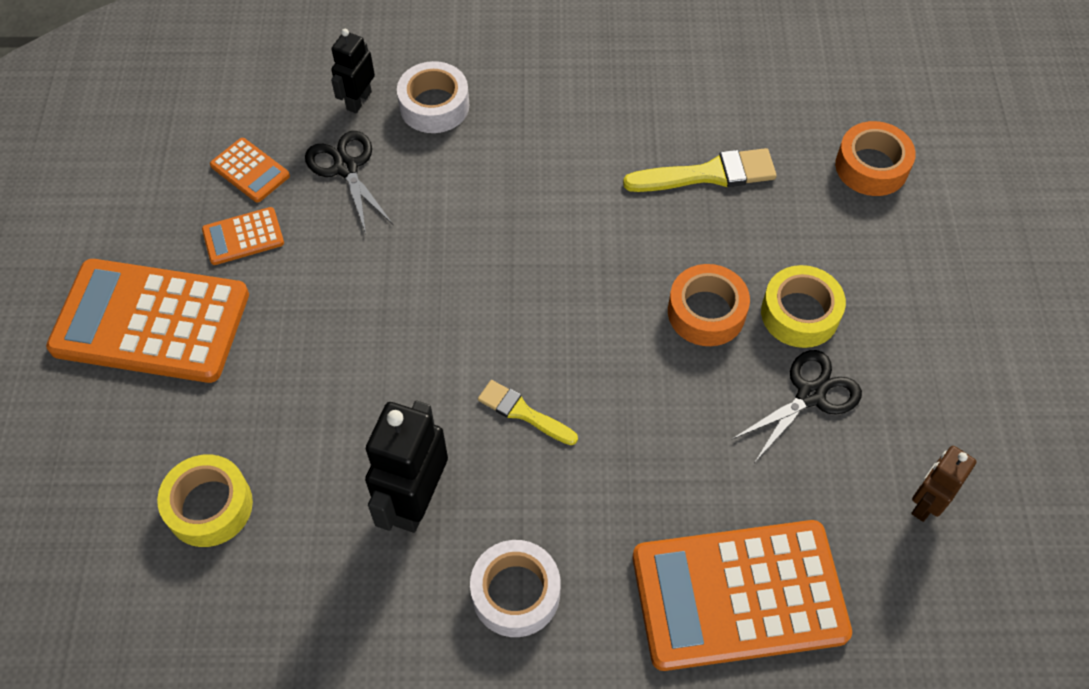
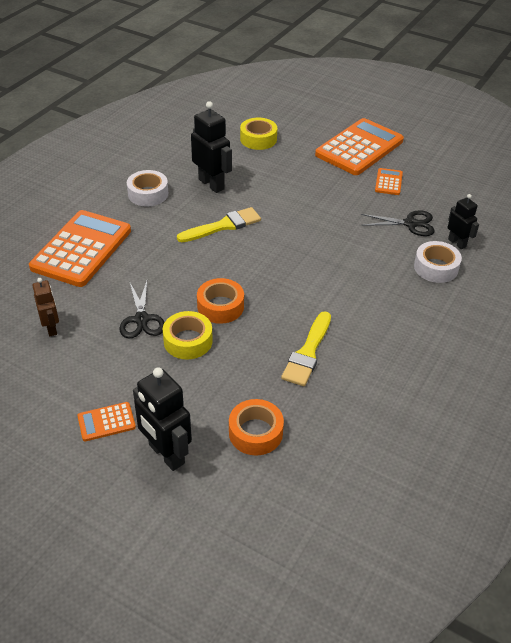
camera: 120 degrees right, 15 degrees down
orange calculator [210,138,290,202] -> orange calculator moved to [77,402,136,441]
yellow brush [478,380,578,445] -> yellow brush [177,207,261,242], size x1.57
none -> black robot [133,368,192,471]

